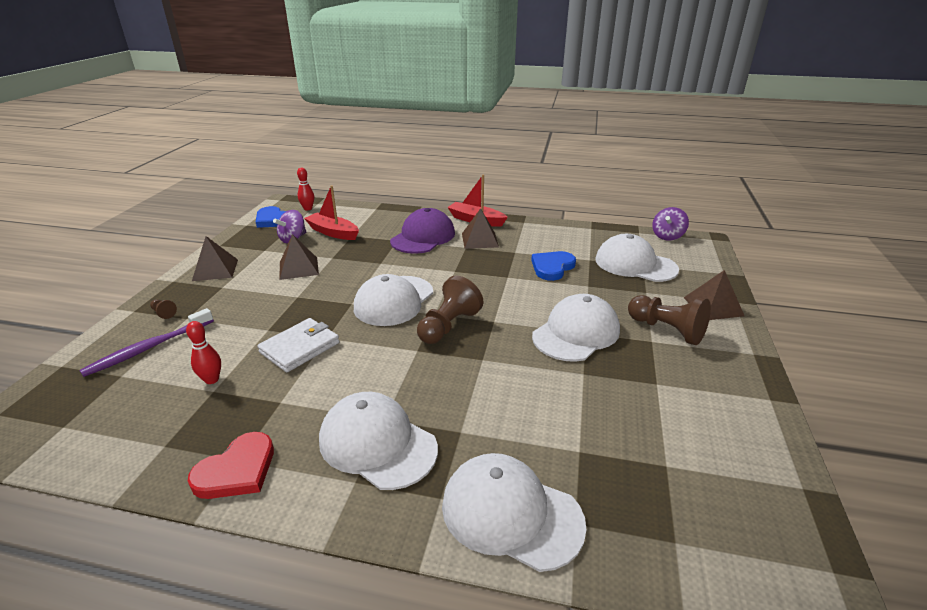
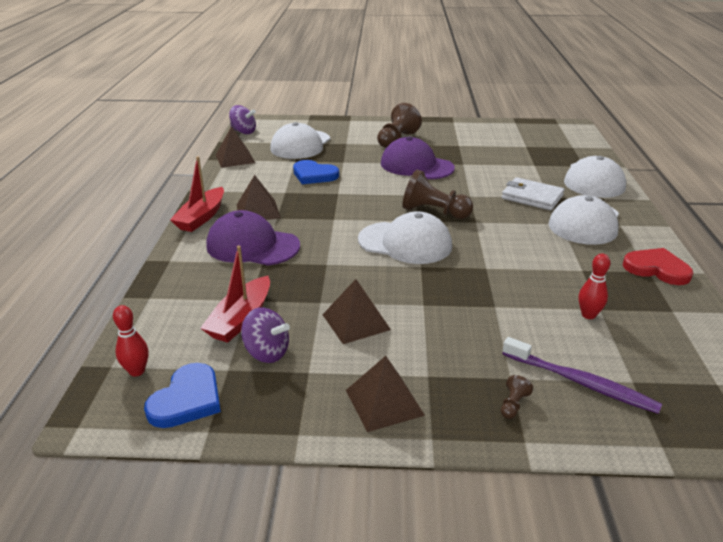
camera: 100 degrees left, 0 degrees up
white wallet [257,318,339,372] -> white wallet moved to [502,177,564,211]
white cap [532,294,620,362] -> purple cap [381,137,455,179]
brown pyramid [684,270,744,320] -> brown pyramid moved to [216,126,255,168]

